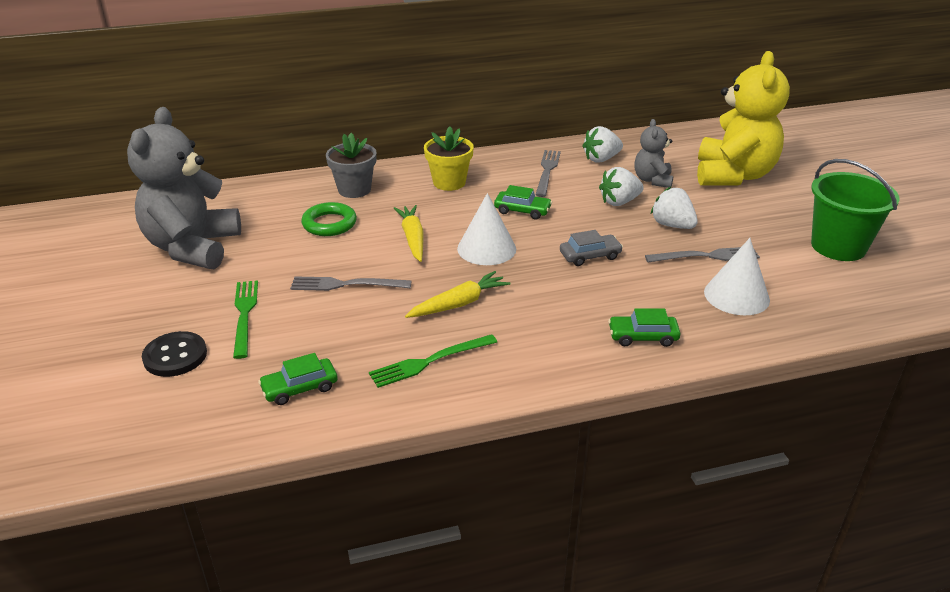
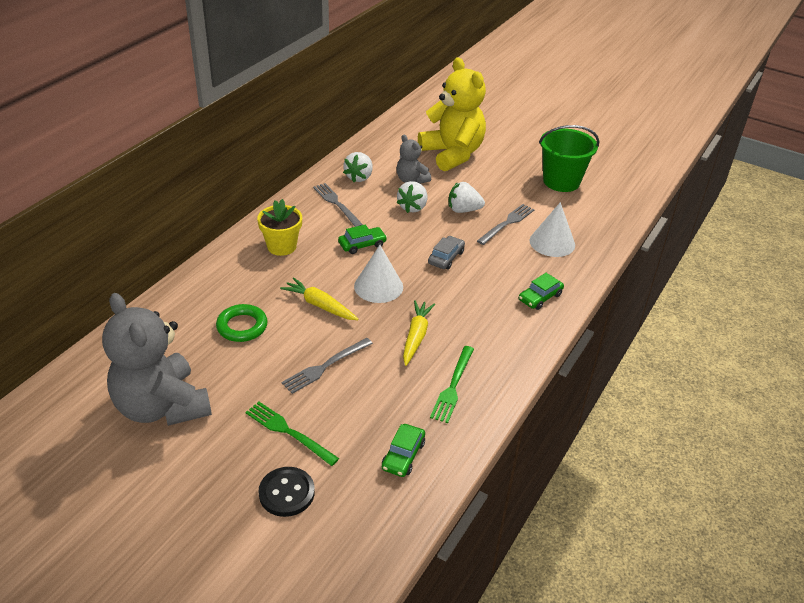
camera: 45 degrees left, 5 degrees up
grey flower pot [326,133,377,198] -> none

